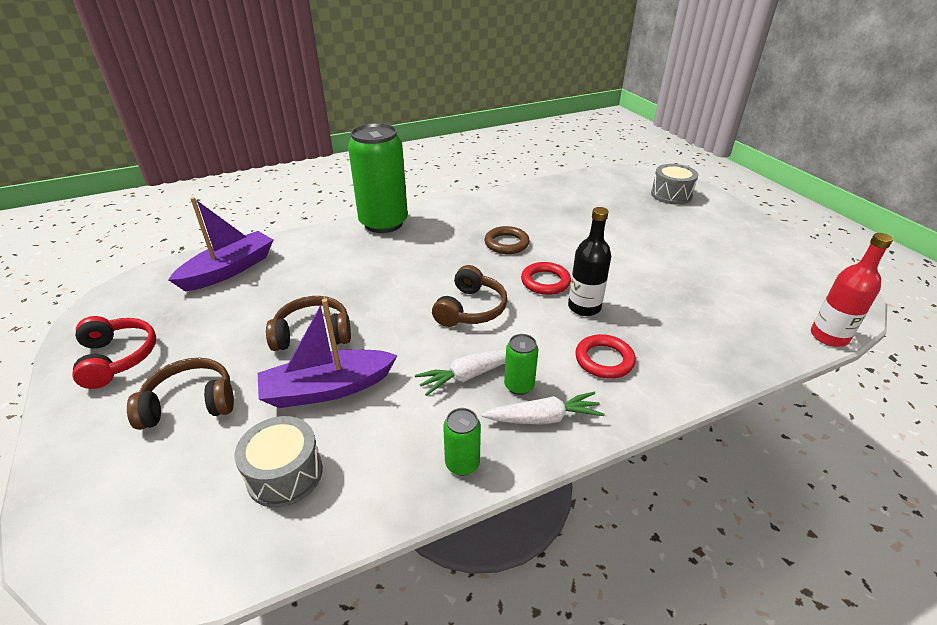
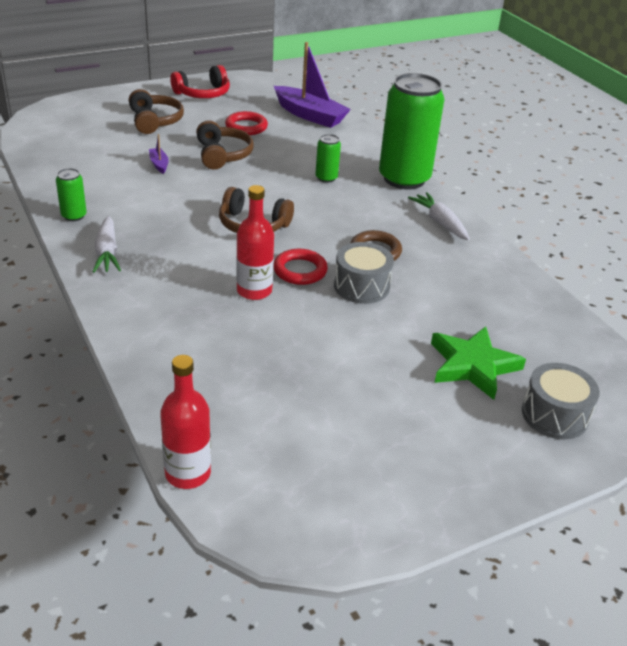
camera: 85 degrees right, 0 degrees up
grey drum [234,416,323,508] -> grey drum moved to [334,242,394,304]
purple boat [258,298,398,408] -> purple boat [149,134,169,174], size x0.43
white carrot [415,350,506,396] -> white carrot moved to [408,192,470,240]
green can [504,334,538,395] -> green can moved to [315,134,341,183]
black bottle [568,207,611,316] -> red bottle [236,185,274,300]
red ring [575,334,636,379] -> red ring moved to [225,111,268,135]
none -> green star [431,326,526,400]

